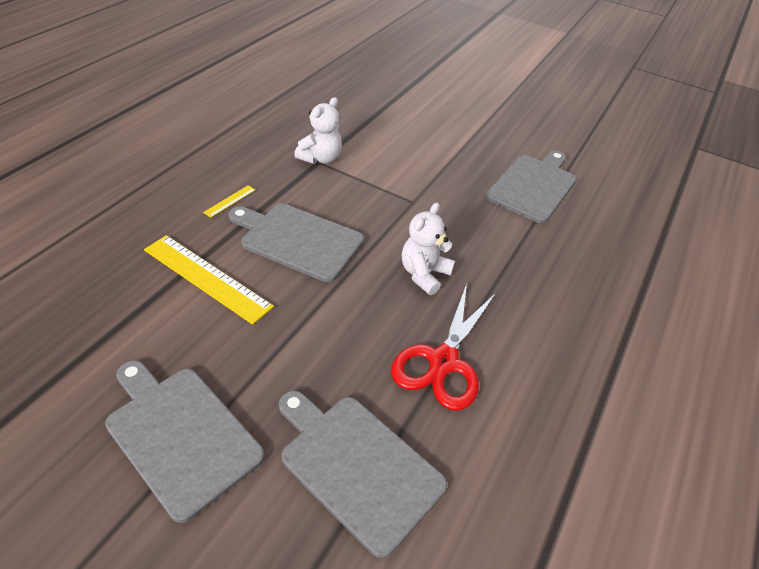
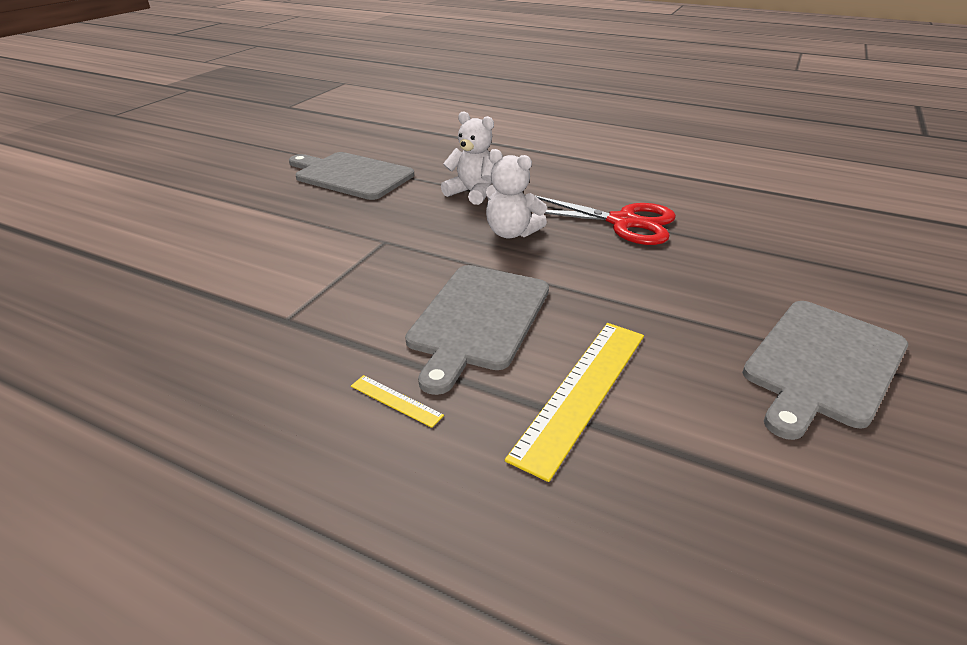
camera: 90 degrees left, 10 degrees down
grey cutting board [279,391,447,558] -> none
white teddy bear [294,97,342,164] -> white teddy bear moved to [441,112,494,205]

